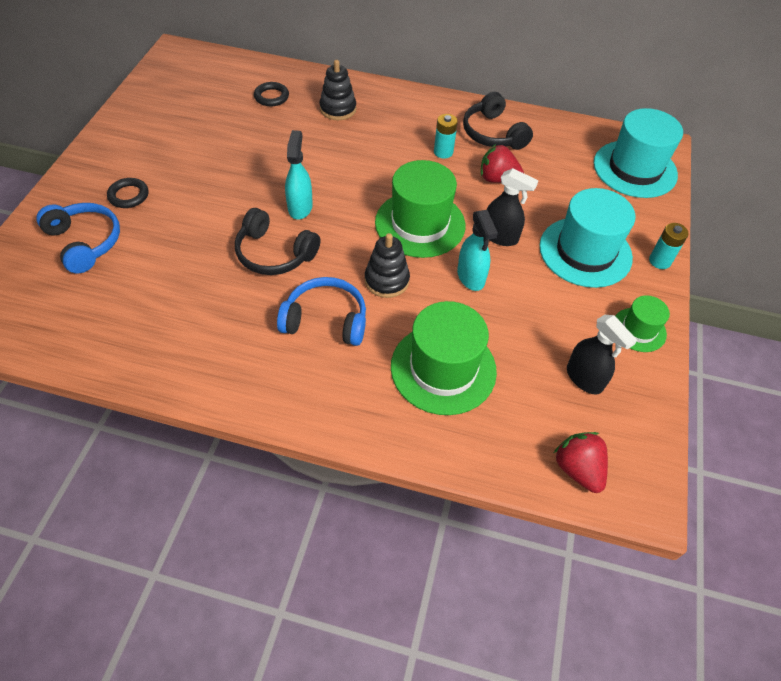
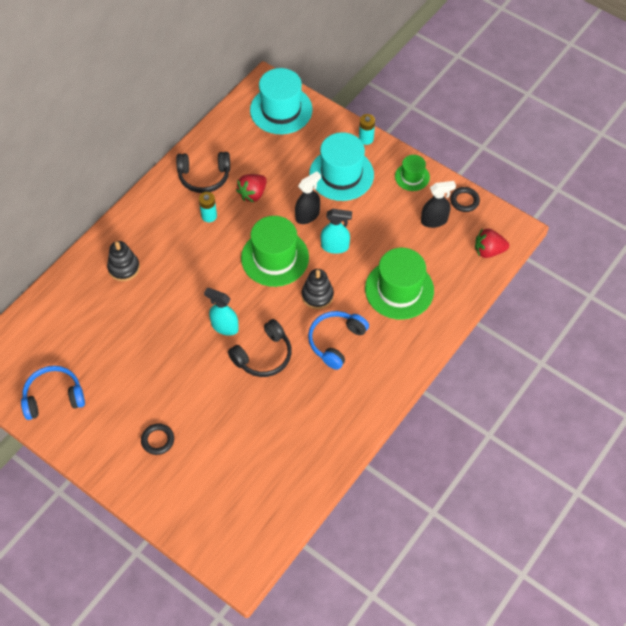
camera: 65 degrees left, 5 degrees up
blue headphones [36,203,120,274] -> blue headphones moved to [21,366,85,420]
black ring [254,82,289,106] -> black ring moved to [450,187,480,212]

